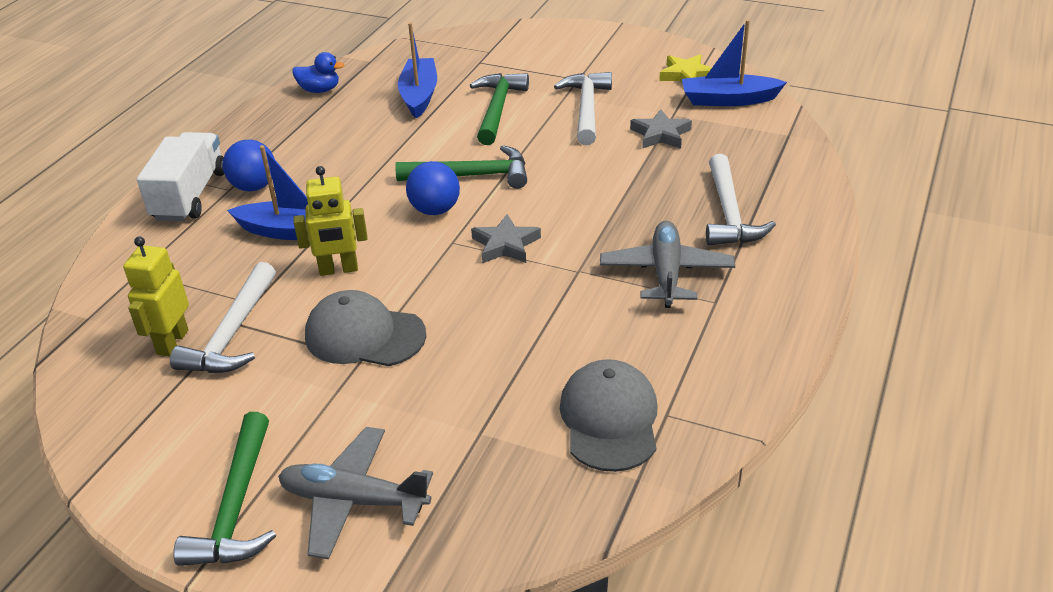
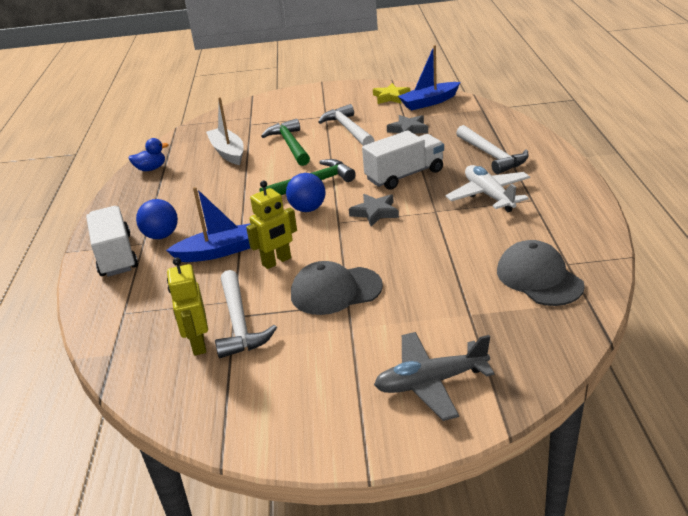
camera: 25 degrees left, 5 degrees down
green hammer [173,412,276,566] -> none
blue boat [398,23,437,119] -> white boat [206,97,244,165]
grey plane [600,221,735,308] -> white plane [446,165,530,212]
none -> white truck [362,131,444,190]

